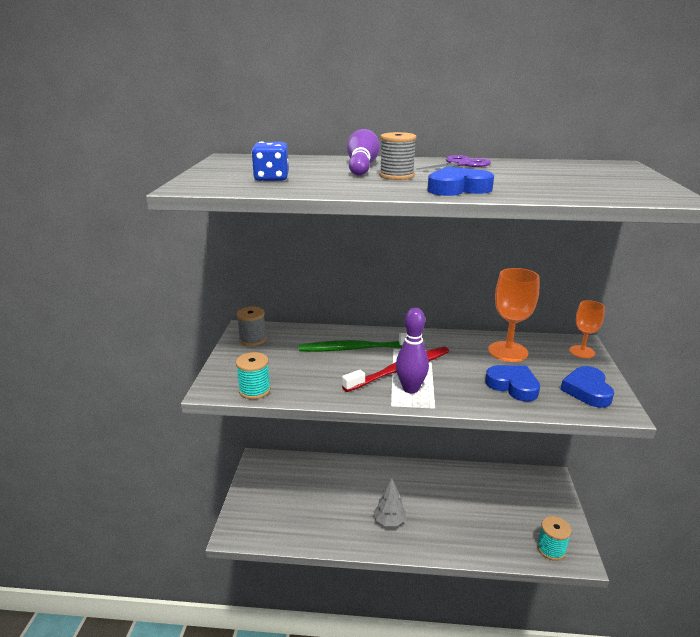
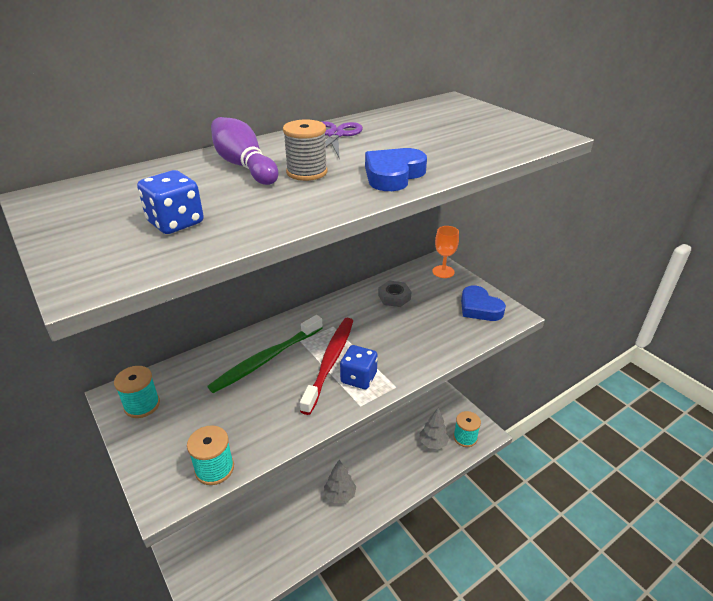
camera: 40 degrees left, 10 degrees up
grey spool [237,307,267,346] -> turquoise spool [114,366,160,418]
purple bowling pin [396,308,429,393] -> blue dice [340,345,378,389]
blue heart [485,365,540,402] -> none
orange goblet [488,268,540,362] -> grey nut [378,281,411,307]
none -> grey tree [420,408,449,450]

